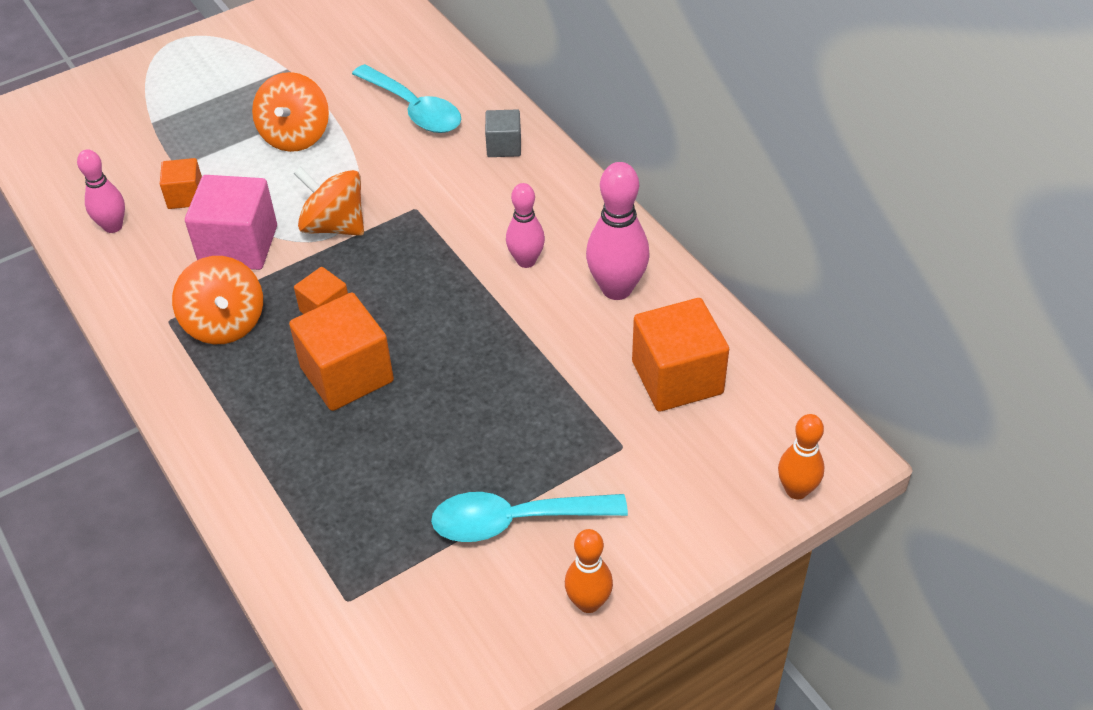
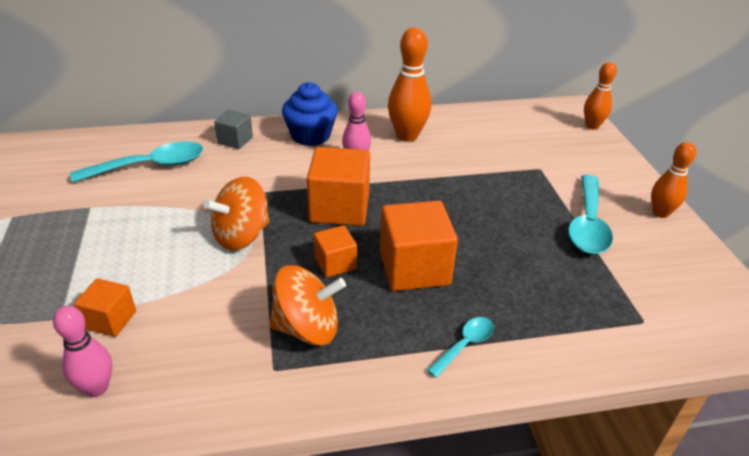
camera: 70 degrees left, 10 degrees down
pink cube [185,175,277,270] -> none
orange spinning top [252,72,329,152] -> none
pink bowling pin [586,162,650,300] -> orange bowling pin [388,27,431,142]
orange cube [632,298,729,412] -> orange cube moved to [307,147,370,226]
none -> blue cupcake [282,82,338,146]
none -> turquoise spoon [427,317,494,378]

